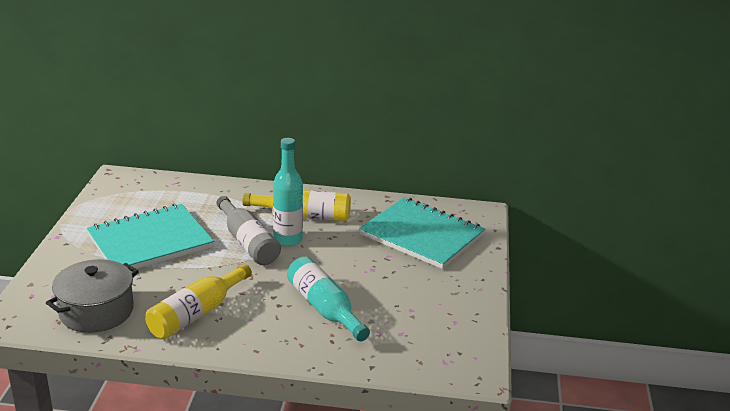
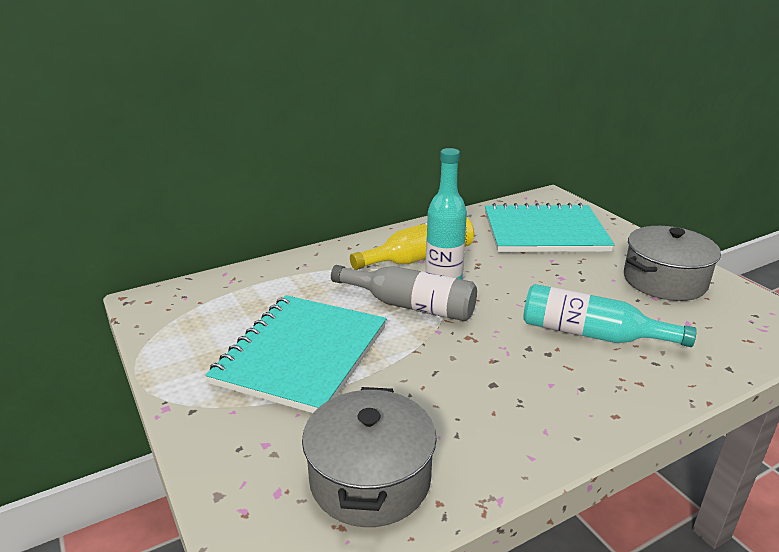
camera: 35 degrees left, 0 degrees up
yellow bottle [145,264,252,339] -> none
none -> grey pot [624,226,721,301]

